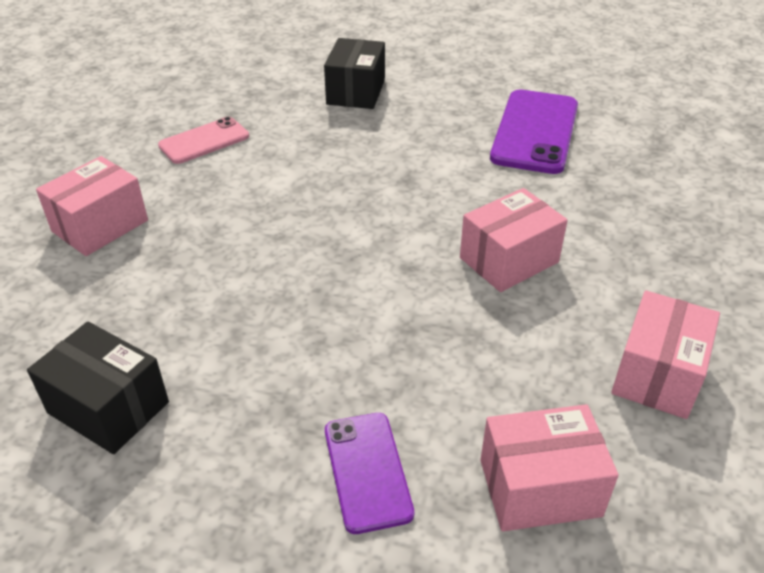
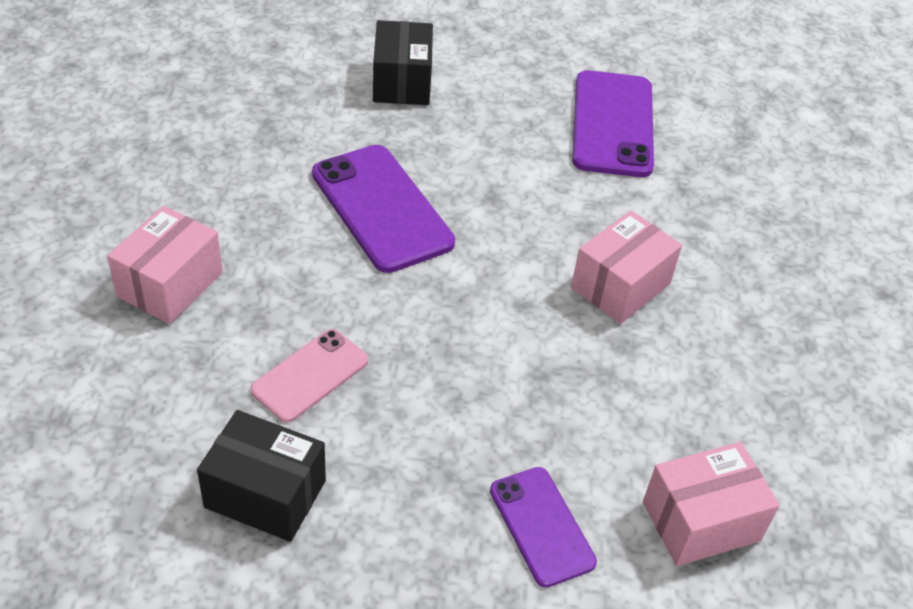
camera: 15 degrees left, 5 degrees up
pink phone [158,117,249,164] -> pink phone moved to [250,329,368,422]
pink box [611,290,720,419] -> none
none -> purple phone [312,145,455,273]

